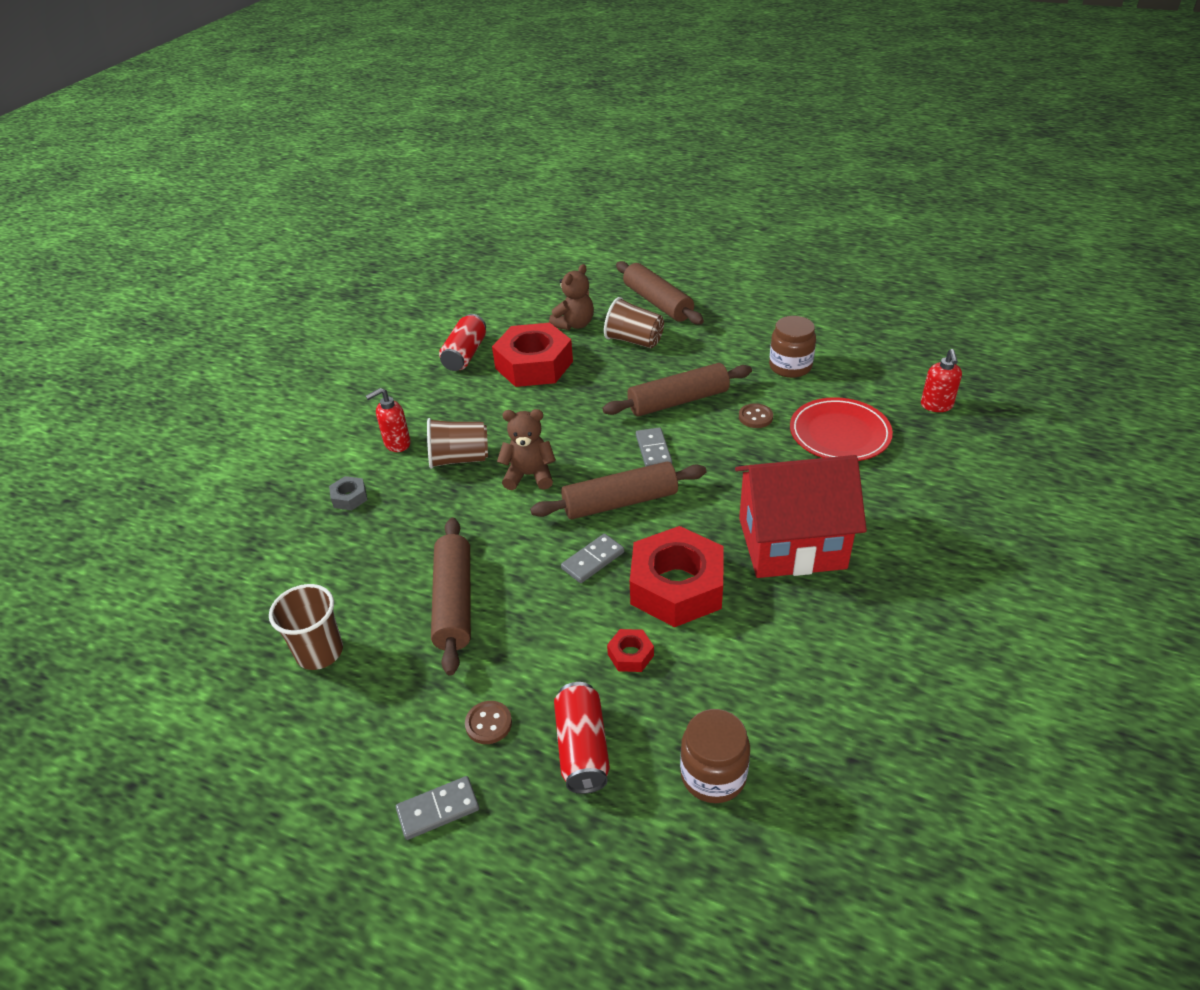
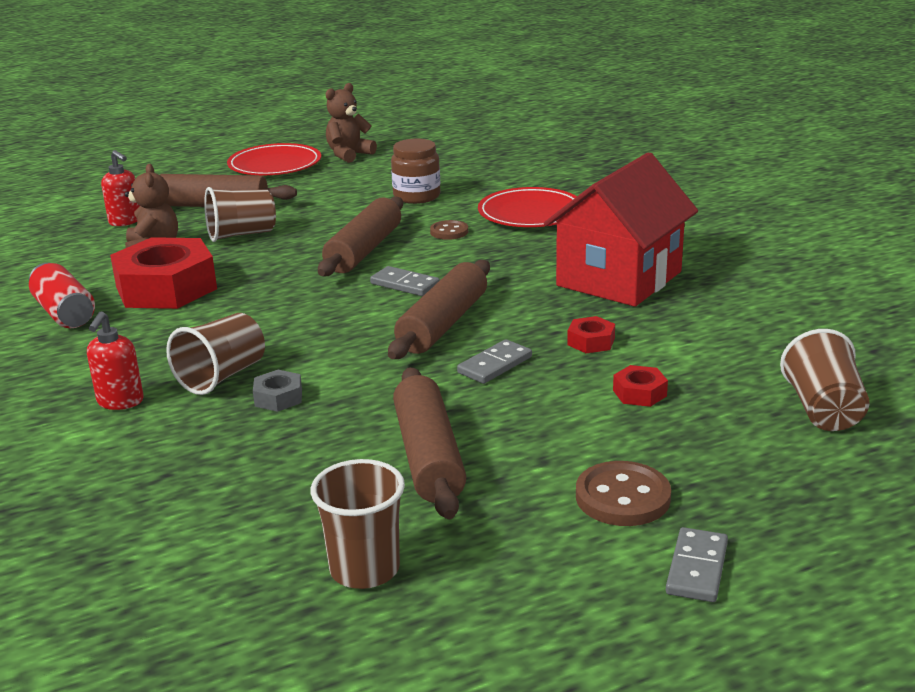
camera: 50 degrees left, 15 degrees down
grey nut [329,476,367,510] -> grey nut moved to [253,370,302,412]
brown rolling pin [431,518,471,675] -> brown rolling pin turned 45 degrees clockwise [393,367,466,519]
brown button [465,701,512,744] -> brown button [576,461,671,526], size x1.60
brown teddy bear [497,409,556,490] -> brown teddy bear moved to [326,83,377,163]
red can [554,682,610,794] -> none
grey domino [561,534,624,583] -> grey domino turned 45 degrees clockwise [457,339,532,384]
red nut [630,526,724,627] -> red nut [567,316,615,353], size x0.42
brown jar [680,709,750,803] -> brown cup [780,329,870,431]
red soap dispenser [921,349,962,412] -> red soap dispenser moved to [101,150,140,226]
none -> red plate [227,143,321,175]

